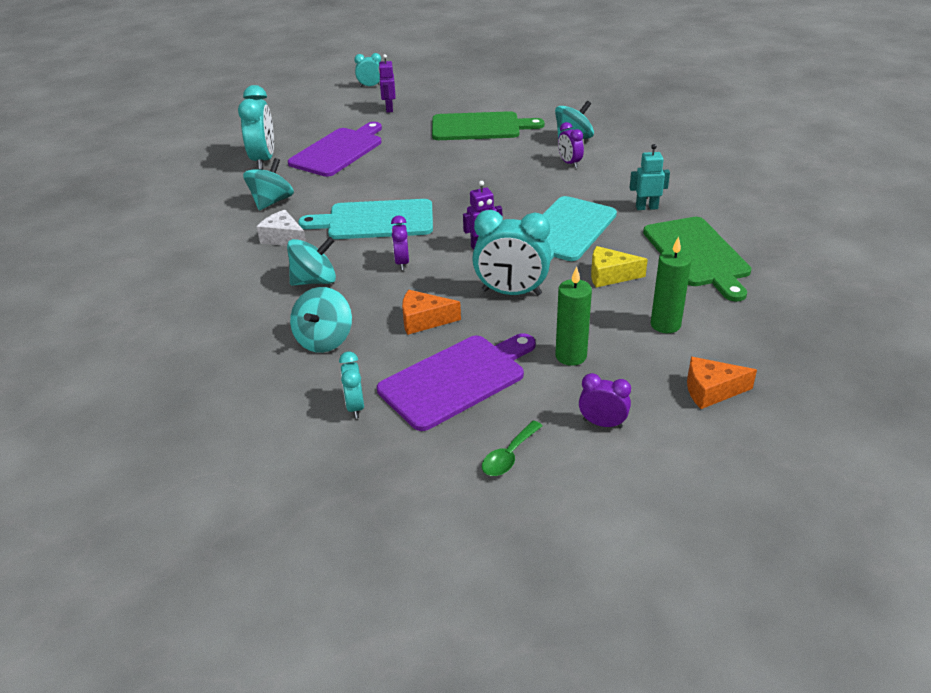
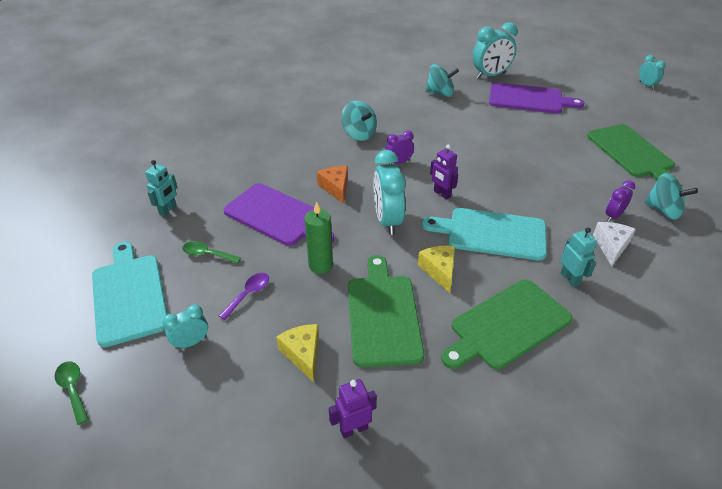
camera: 70 degrees right, 5 degrees up
white cheese [257,210,306,246] -> white cheese moved to [593,222,636,266]
turquoise spinning top [290,287,352,353] -> none
turquoise cutting board [298,199,433,239] -> turquoise cutting board moved to [92,241,168,347]
turquoise clock [339,352,364,418] -> turquoise clock moved to [162,305,208,349]
purple robot [379,54,396,113] -> purple robot moved to [329,379,377,438]
purple clock [579,373,631,428] -> purple spoon [219,273,269,320]
green candle [651,236,691,333] -> green cutting board [348,255,424,368]
orange cheese [687,357,757,409] -> yellow cheese [276,324,319,382]
none -> green spoon [55,361,89,425]
none -> turquoise robot [145,160,178,216]

